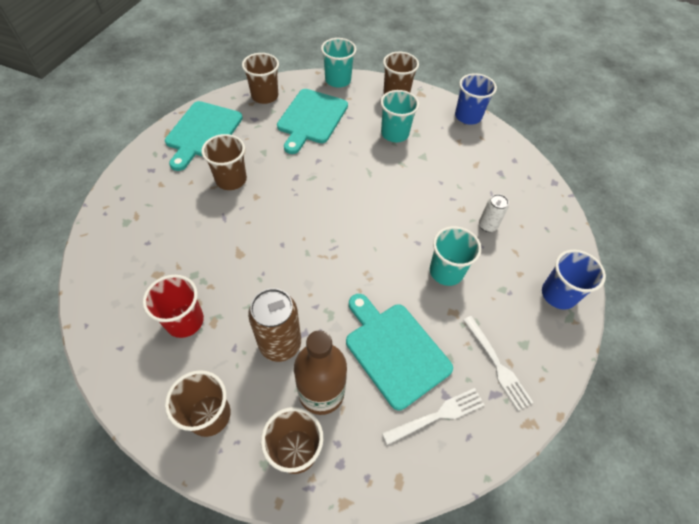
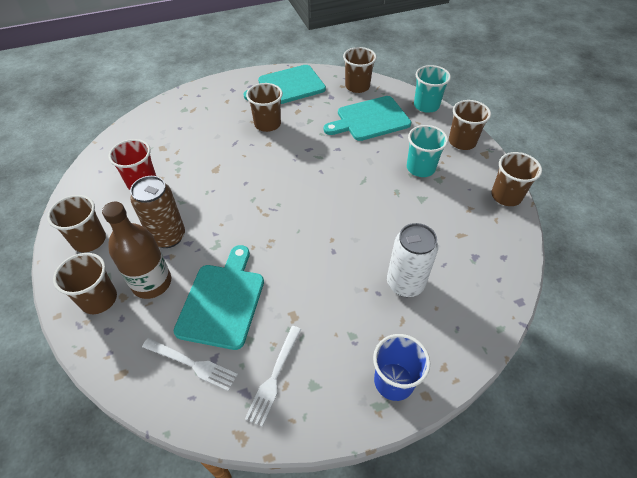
camera: 50 degrees right, 5 degrees down
turquoise cup [430,226,481,286] -> none
blue cup [455,73,497,125] -> brown cup [491,152,542,206]
white can [479,194,509,232] -> white can [387,223,438,297], size x1.81

